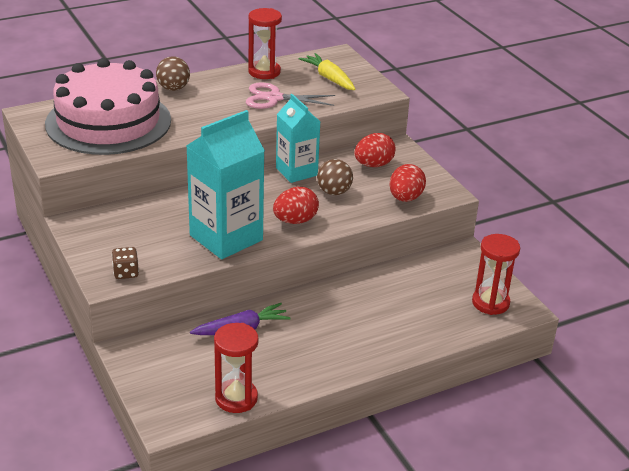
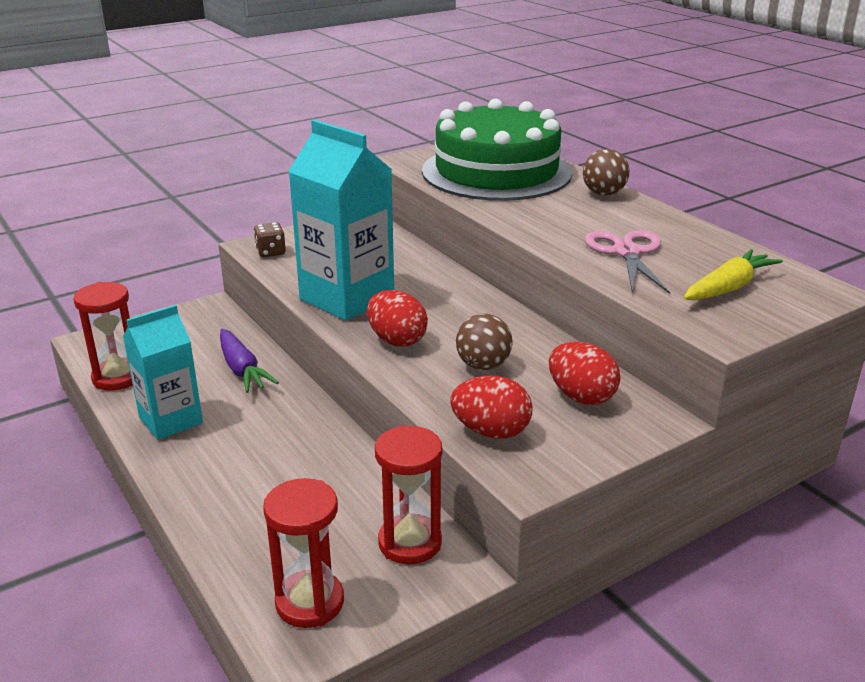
camera: 85 degrees right, 5 degrees down
pink cake [45,58,171,155] -> green cake [422,99,572,201]
red hourglass [248,8,282,79] -> red hourglass moved to [375,425,442,565]
turquoise carton [276,94,320,183] -> turquoise carton moved to [123,305,203,440]

